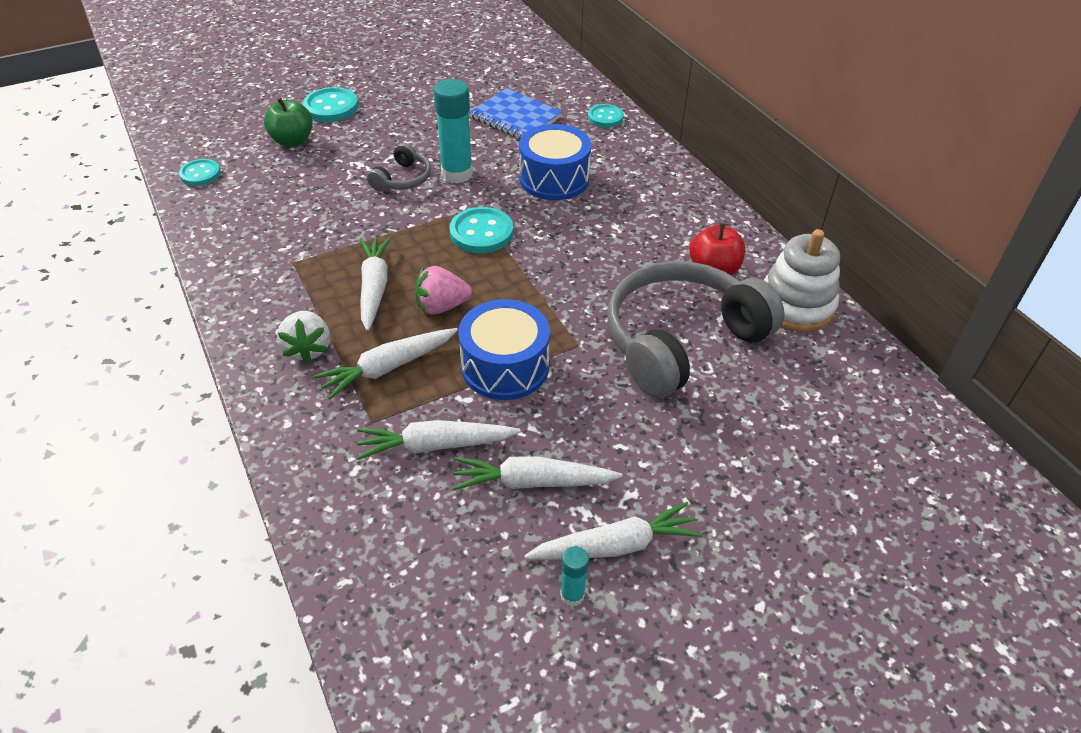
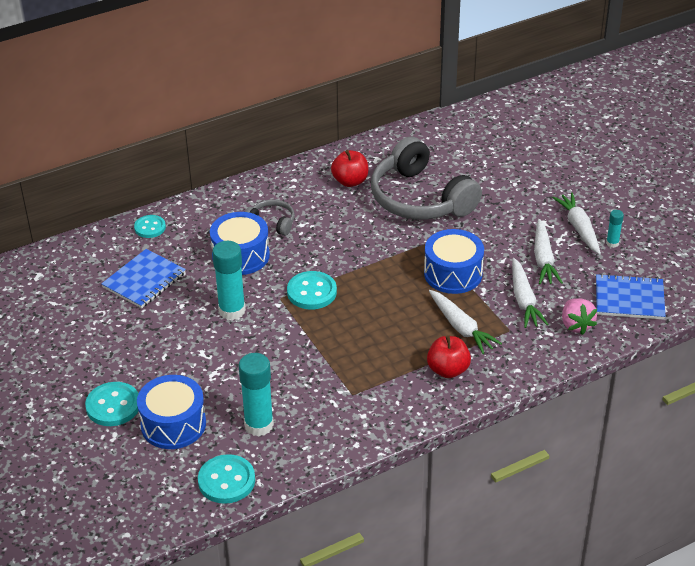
camera: 90 degrees left, 5 degrees down
turquoise button [179,159,221,186] -> turquoise button [198,454,255,504], size x1.52
green apple [264,97,313,147] -> blue drum [137,375,206,449]
white strawberry [277,311,330,363] -> red apple [427,335,471,378]
white carrot [360,236,391,331] -> none
grey headphones [367,143,431,191] -> grey headphones moved to [245,199,295,236]
pink strawberry [415,266,472,314] -> pink strawberry moved to [562,298,597,335]
white stacking toy [764,229,840,332] -> none
none -> turquoise glue stick [238,353,274,436]
none -> blue notebook [596,274,666,320]

